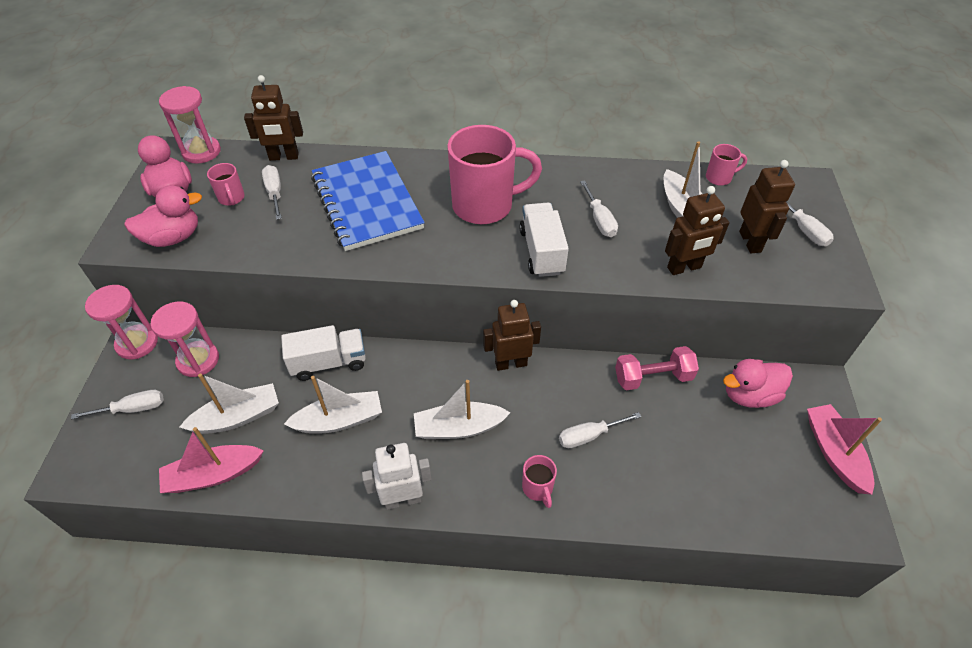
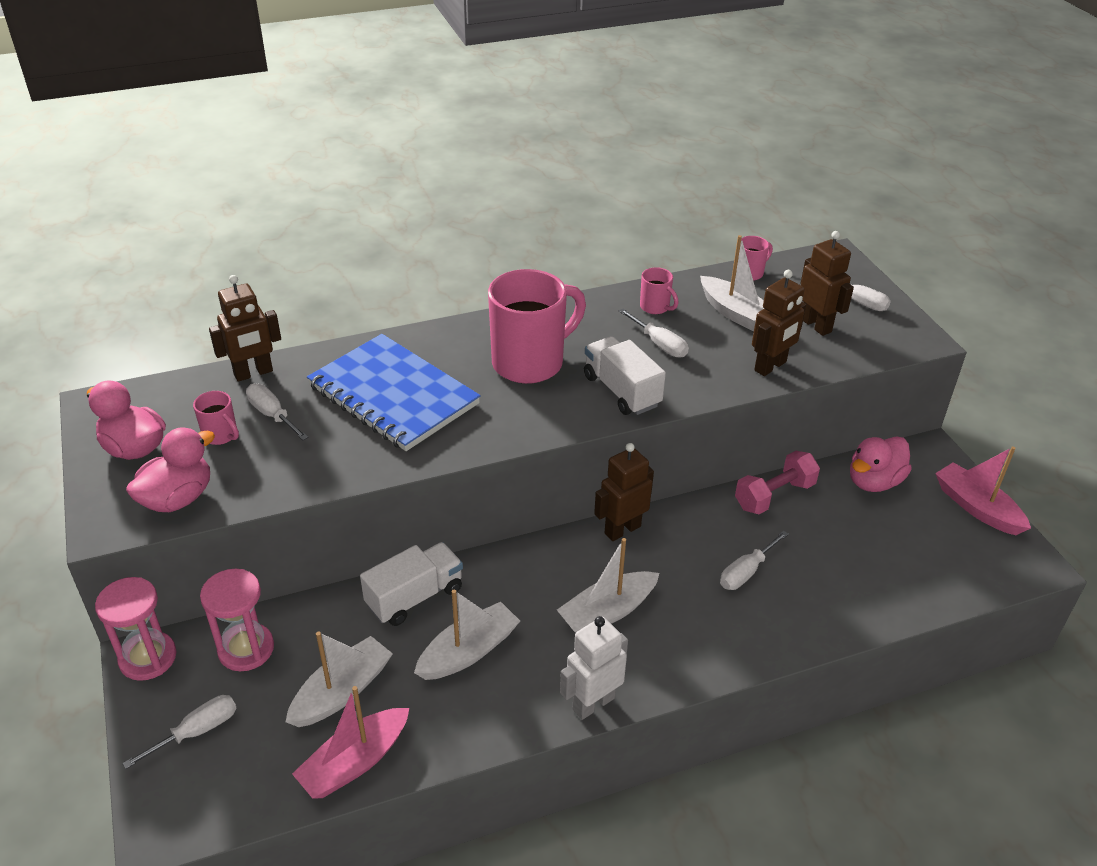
camera: 25 degrees left, 10 degrees down
pink hourglass [159,86,221,164] -> none
pink mug [522,455,557,508] -> pink mug moved to [640,267,679,314]

